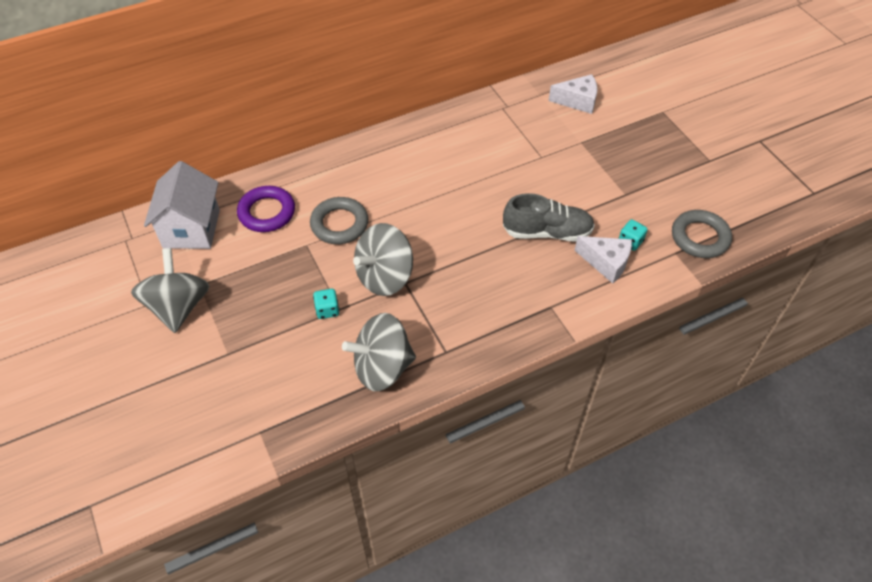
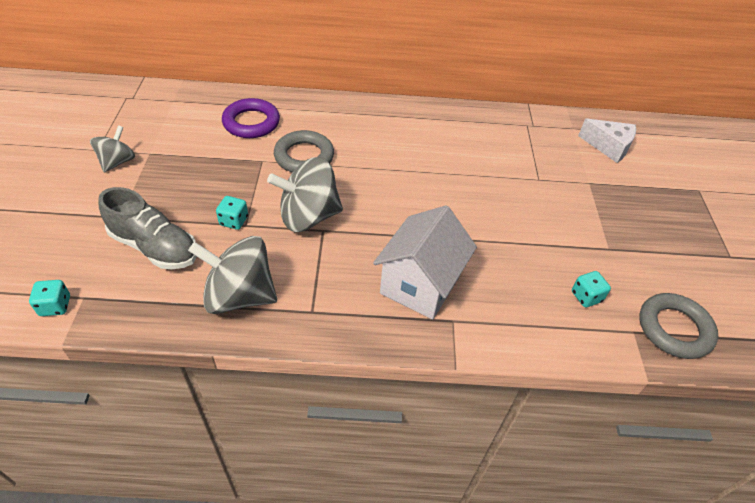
camera: 25 degrees right, 5 degrees down
grey spinning top [131,248,210,333] -> grey spinning top [90,125,135,172], size x0.59
white house [144,161,220,249] -> white house moved to [373,205,477,320]
grey shoe [503,193,595,241] -> grey shoe moved to [98,187,197,269]
white cheese [574,236,632,283] -> none
none -> turquoise dice [29,280,70,316]

